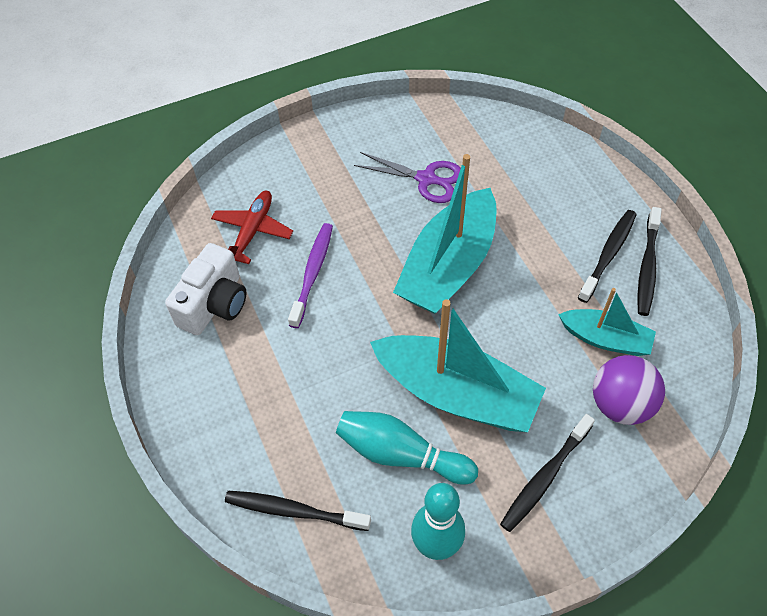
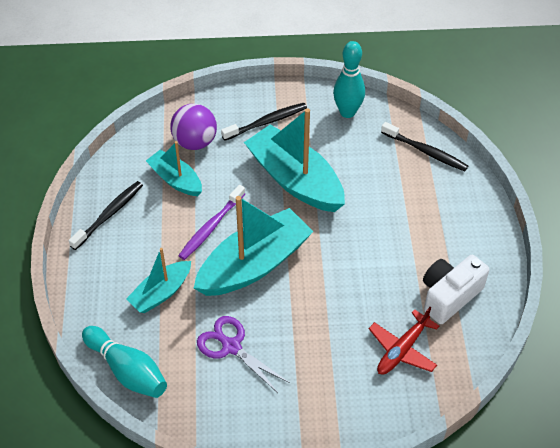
camera: 160 degrees left, 5 degrees down
purple toothbrush [288,223,333,328] -> purple toothbrush moved to [178,185,245,260]
turquoise bowling pin [336,411,478,485] -> turquoise bowling pin moved to [82,326,167,398]
black toothbrush [578,210,637,303] -> none
none -> turquoise boat [126,248,191,313]

